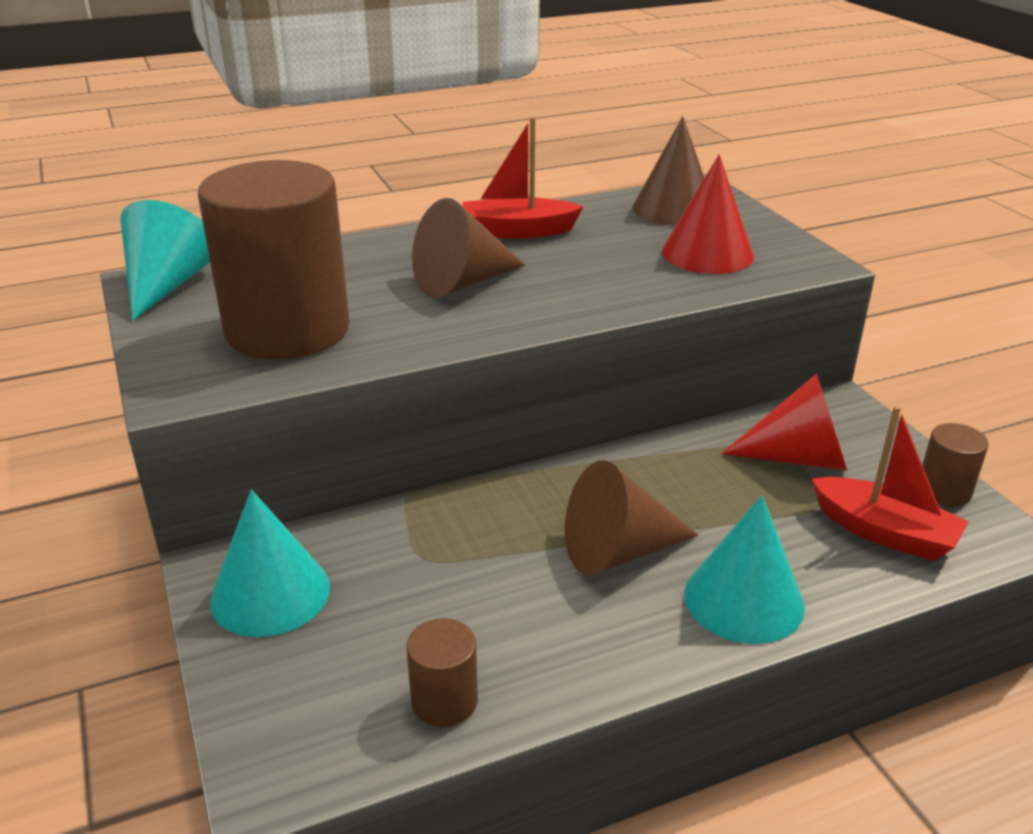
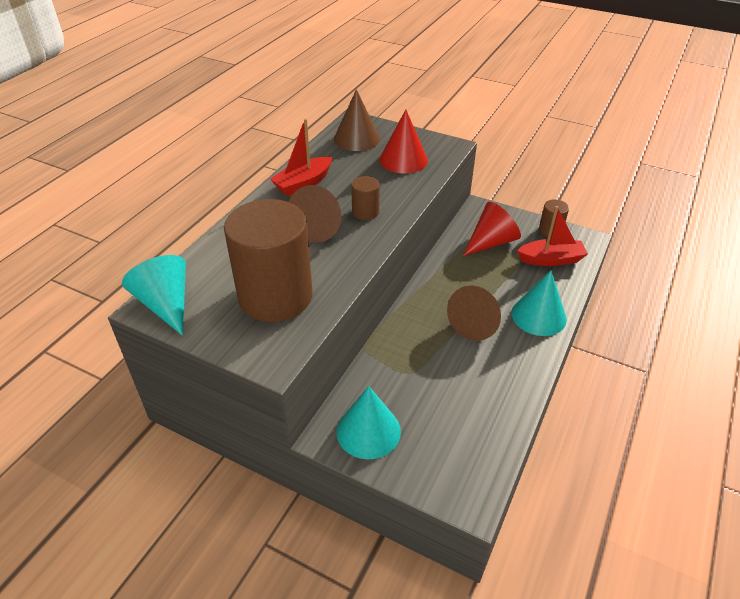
camera: 40 degrees left, 10 degrees up
brown cylinder [406,618,478,727] -> brown cylinder moved to [351,176,380,220]

